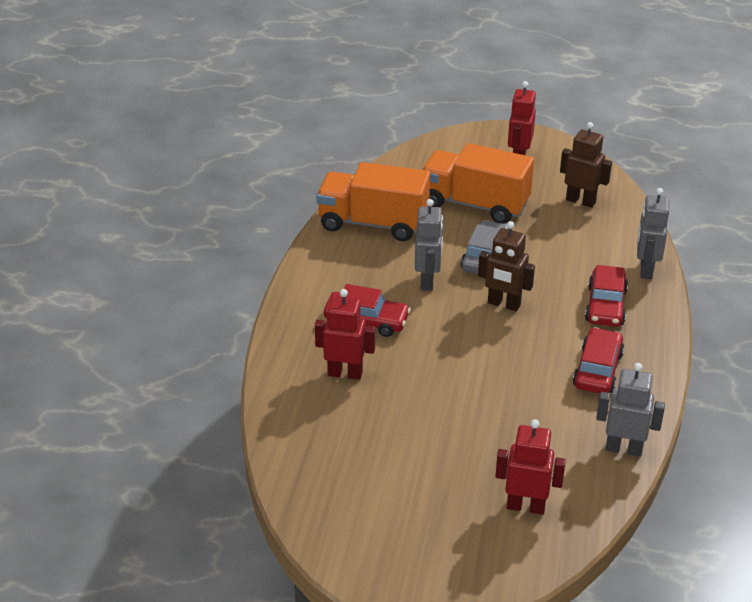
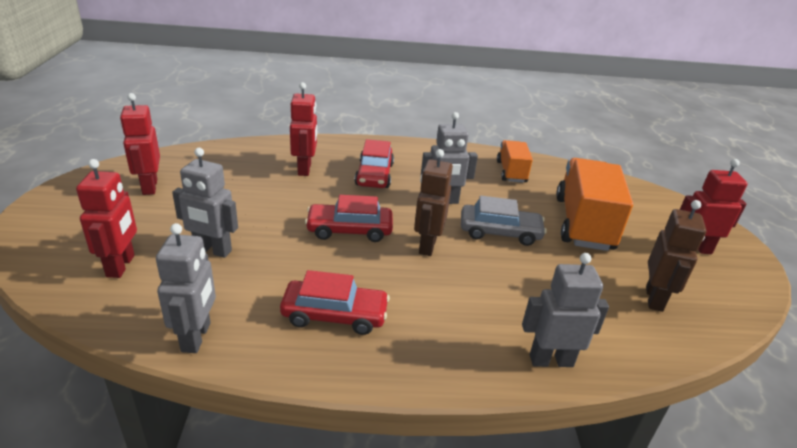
camera: 75 degrees right, 5 degrees down
orange truck [317,162,430,241] -> orange truck [497,140,533,183], size x0.56
red car [585,265,628,327] -> red car moved to [305,195,393,242]
none -> red robot [120,93,160,195]
none -> grey robot [172,148,238,258]

